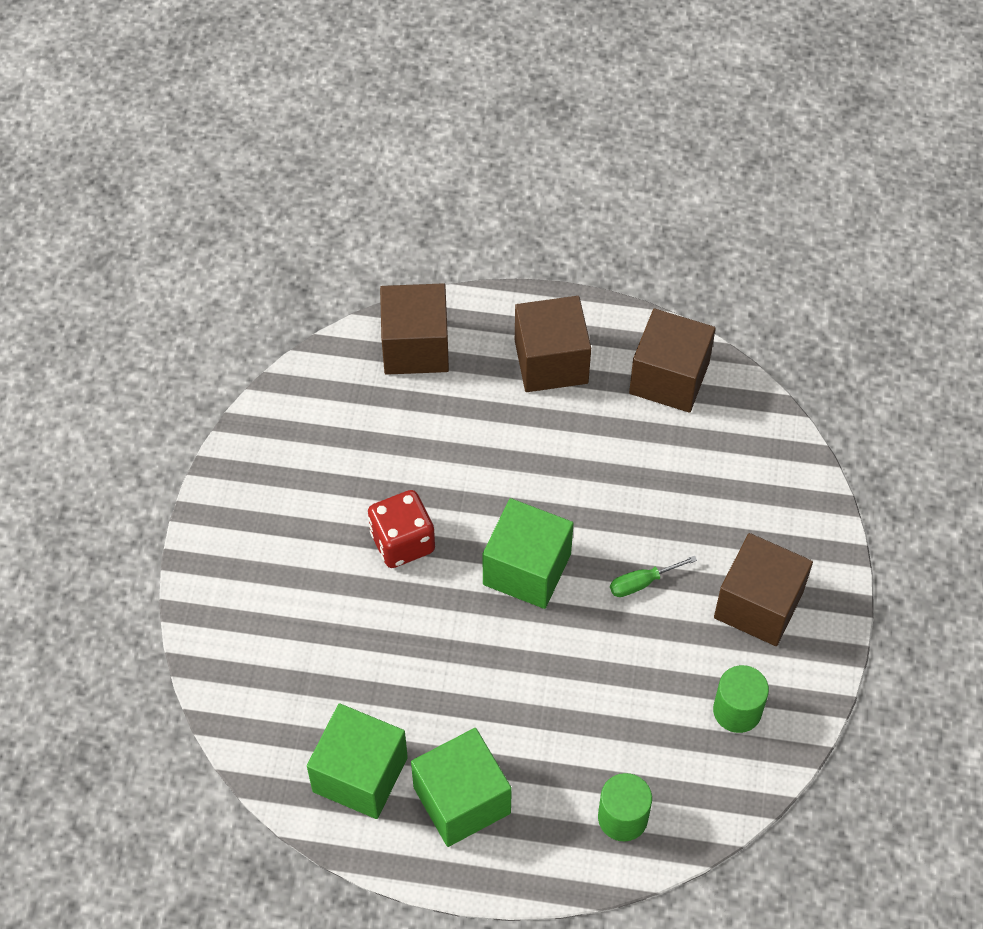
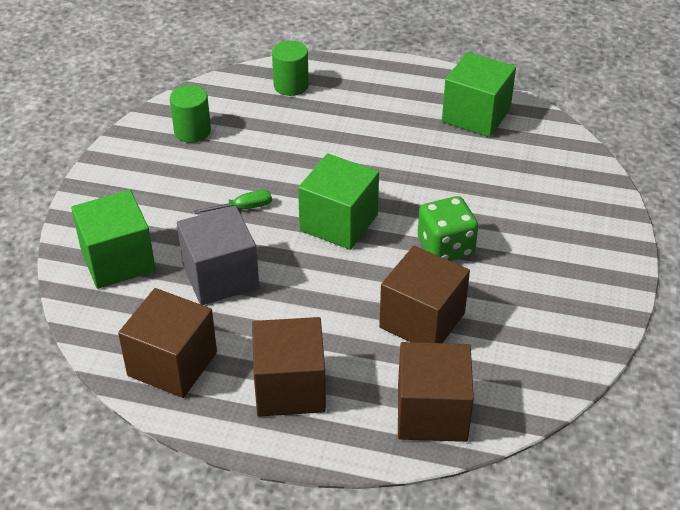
camera: 175 degrees left, 15 degrees down
red dice [368,490,435,568] -> green dice [418,196,478,261]
green cube [411,728,512,847] -> green cube moved to [71,190,156,289]
brown cube [714,533,813,646] -> brown cube moved to [379,246,470,343]
none -> grey cube [177,206,259,305]

